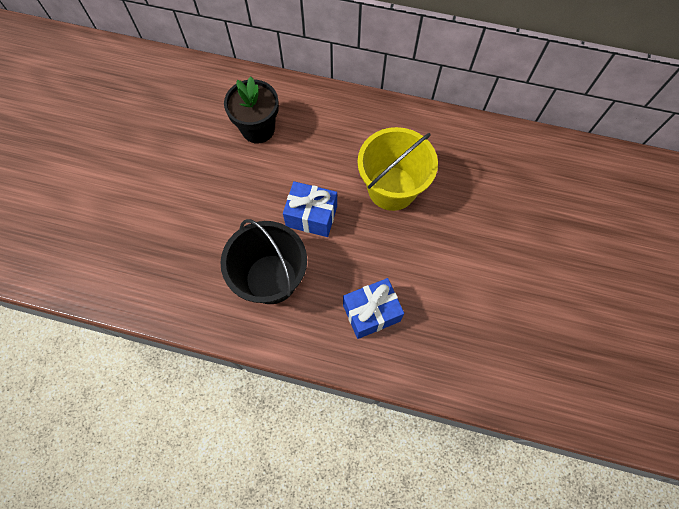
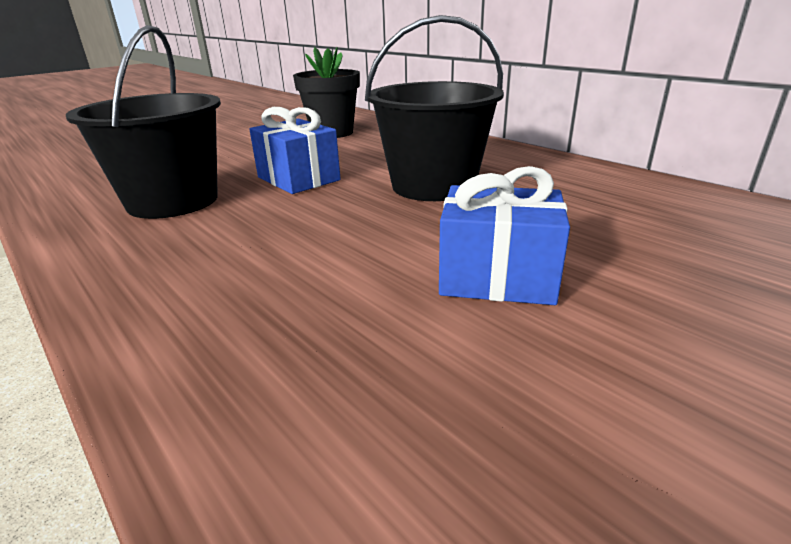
camera: 35 degrees right, 40 degrees down
blue gift [343,278,404,339] -> blue gift moved to [439,166,570,305]
yellow bucket [358,127,438,211] -> black bucket [365,15,504,201]

